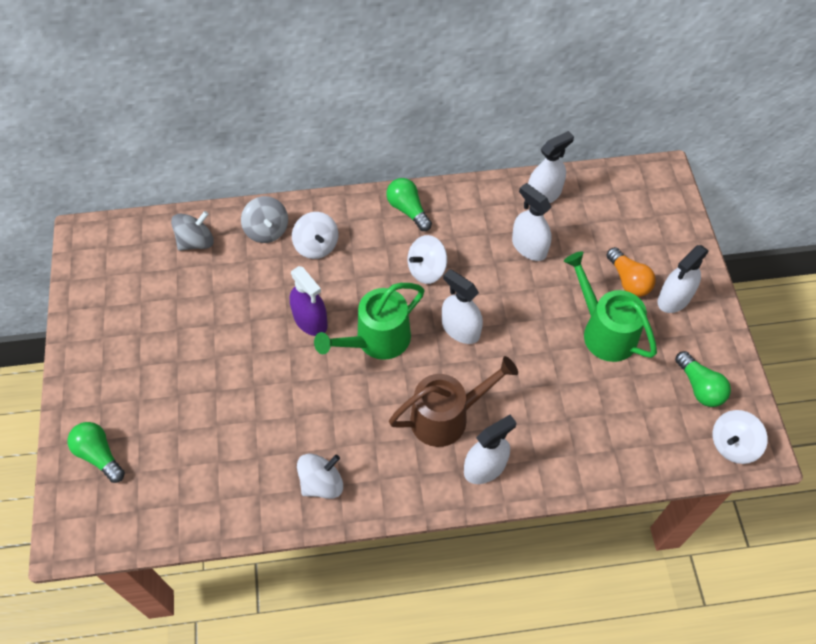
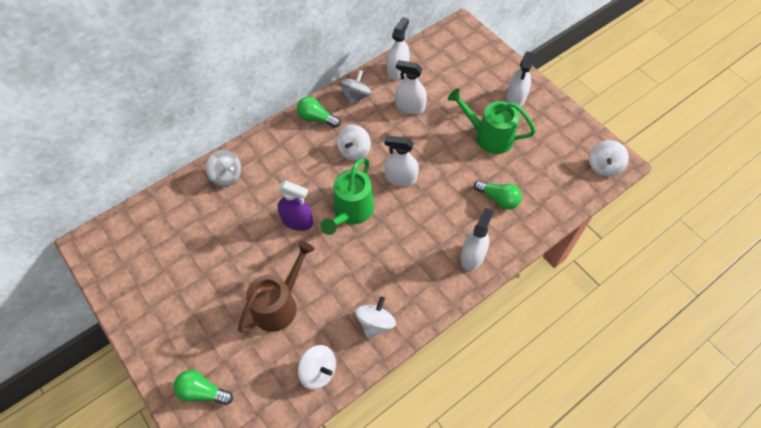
camera: 30 degrees left, 0 degrees up
grey spinning top [171,211,214,251] -> grey spinning top moved to [339,70,372,106]
white spinning top [292,212,338,259] -> white spinning top moved to [298,345,336,390]
brown watering can [389,356,518,447] -> brown watering can moved to [238,241,315,333]
orange light bulb [606,247,656,297] -> none
green light bulb [675,351,731,407] -> green light bulb moved to [474,180,522,210]

